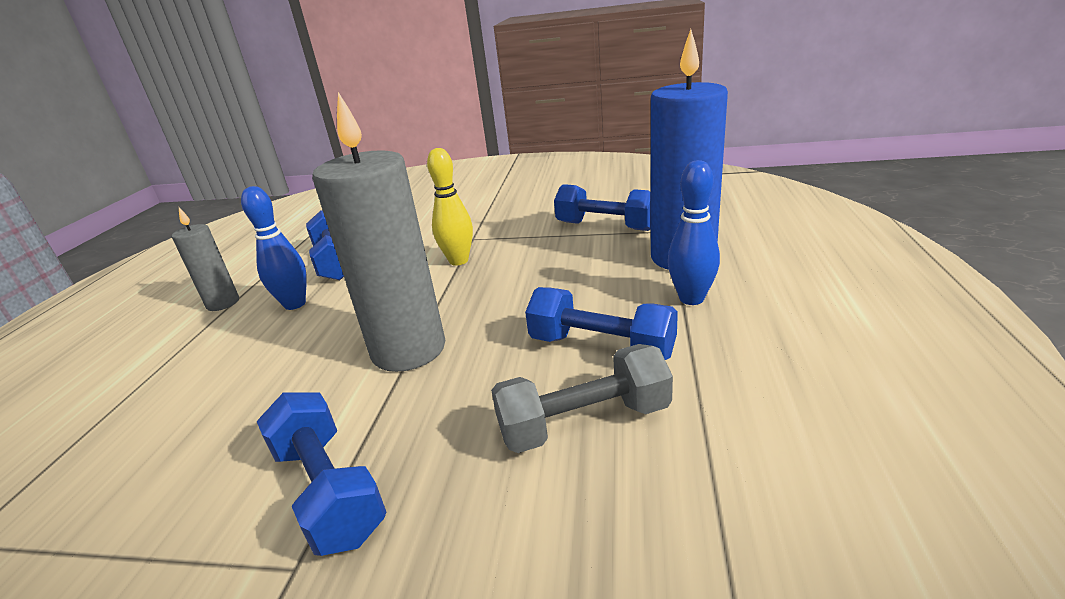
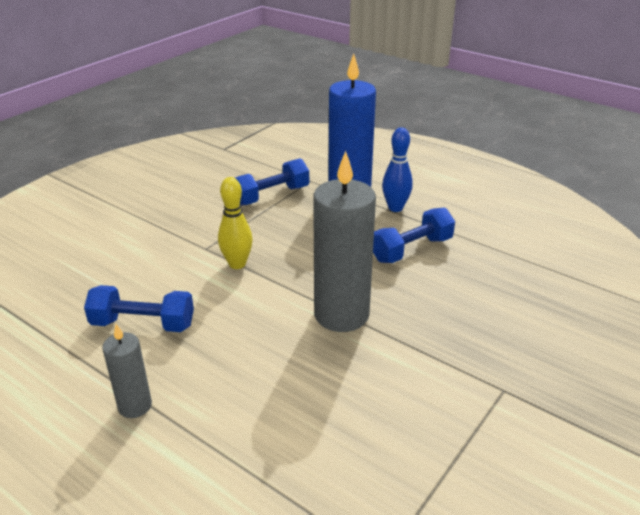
camera: 65 degrees left, 5 degrees up
blue bowling pin [241,186,307,310] -> none
blue dumbbell [257,392,387,556] -> none
grey dumbbell [491,344,673,453] -> none

